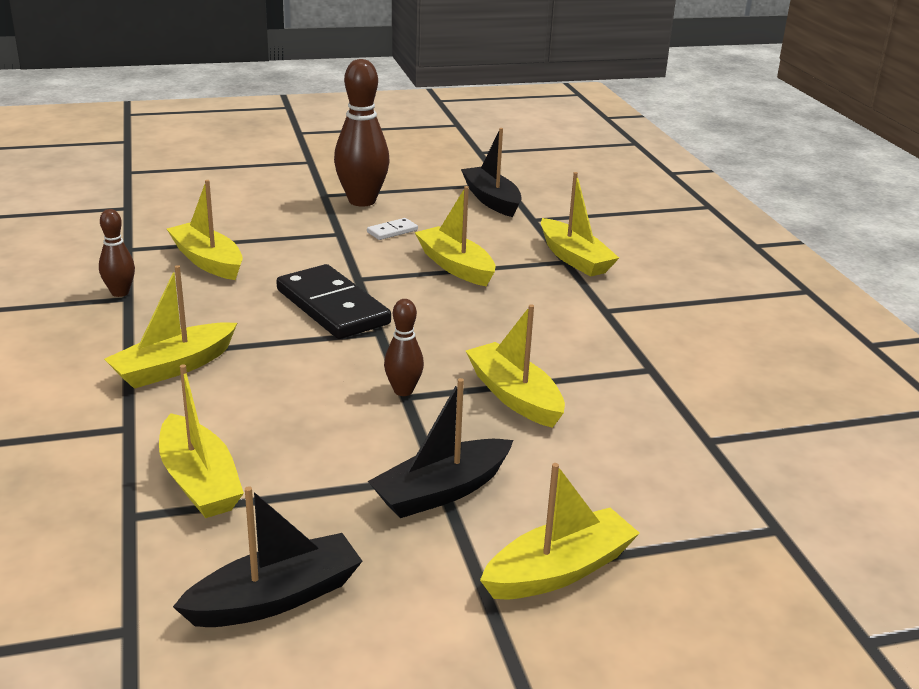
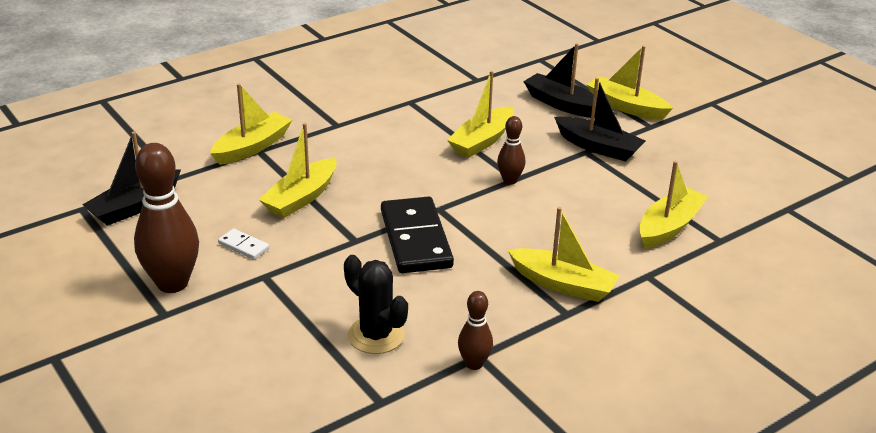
camera: 110 degrees left, 5 degrees up
yellow boat [167,180,243,280] -> black cactus [344,255,408,354]
black boat [173,486,363,627] -> black boat moved to [523,43,597,118]
black domino [276,264,391,339] -> black domino turned 45 degrees counterclockwise [381,196,454,273]

